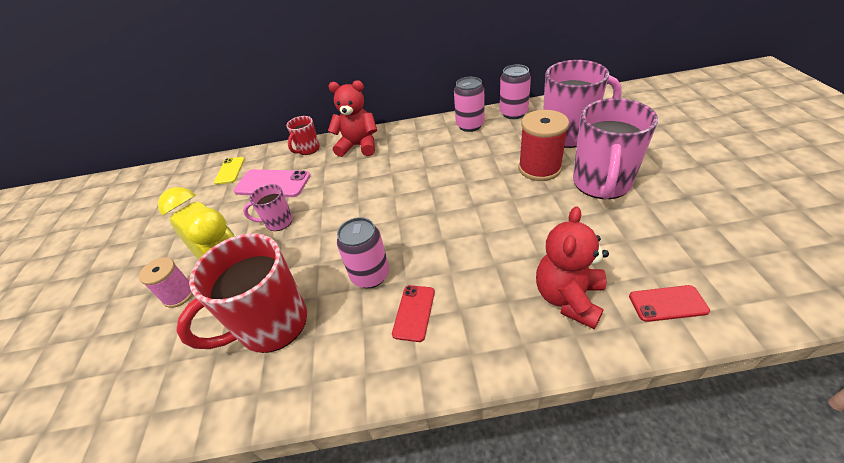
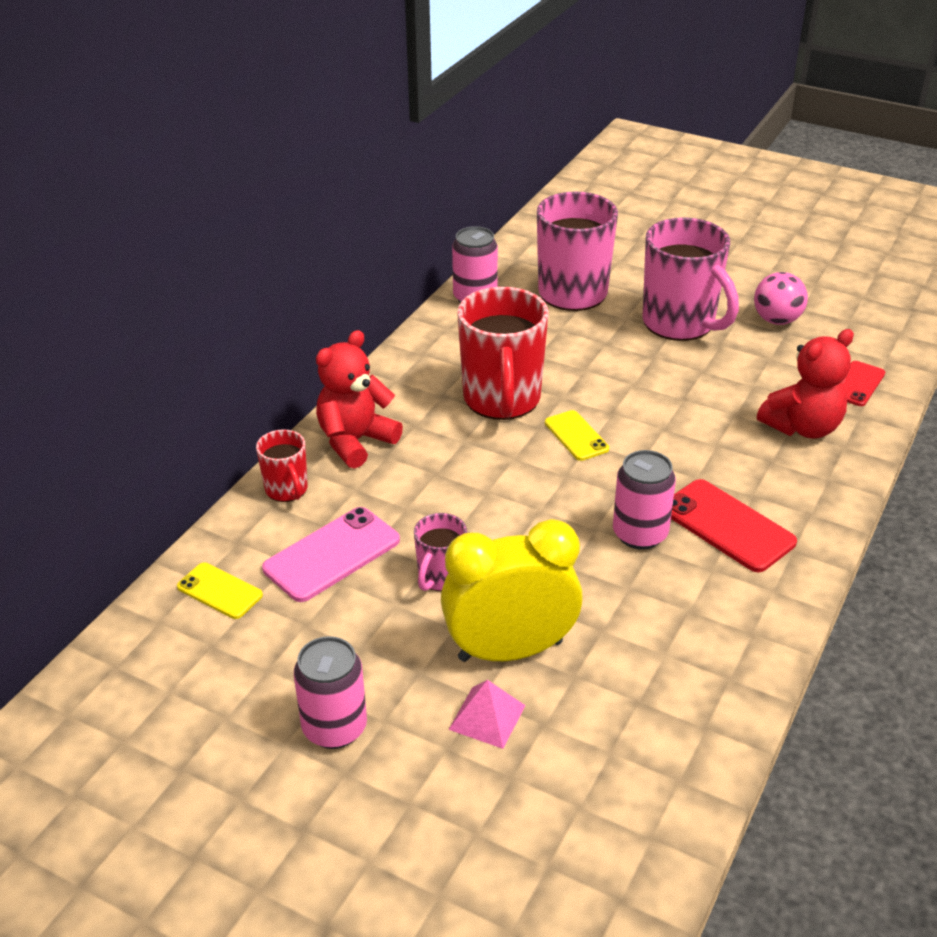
camera: 60 degrees left, 5 degrees down
pink spool [139,257,193,308] -> pink pyramid [449,680,526,749]
red mug [176,233,307,353] -> red mug moved to [457,287,549,420]
red phone [392,285,435,342] -> red phone [671,479,797,572], size x1.64
pink can [454,77,484,132] -> pink can moved to [294,636,367,749]
red spool [519,110,569,181] -> none
red teddy bear [536,206,609,329] -> red teddy bear turned 90 degrees counterclockwise [757,329,854,439]
none -> yellow phone [545,410,609,461]
none -> pink ball [754,272,808,325]

